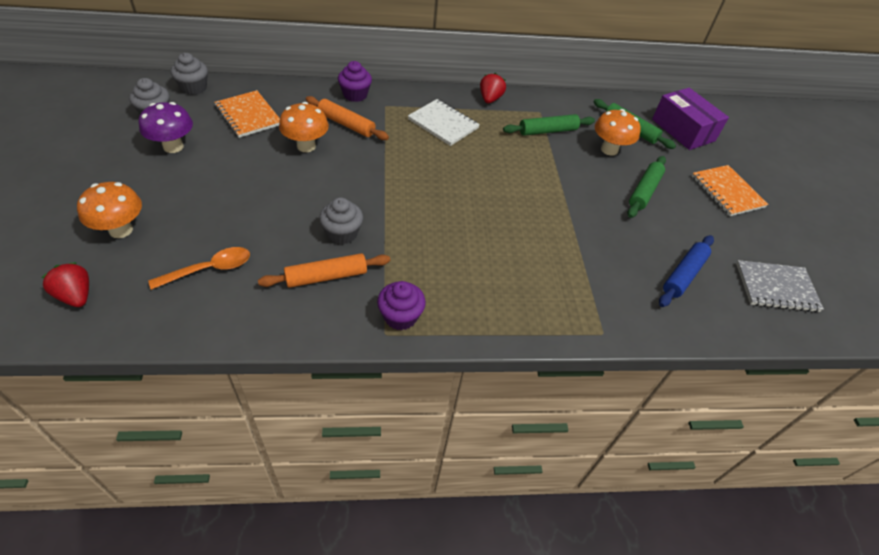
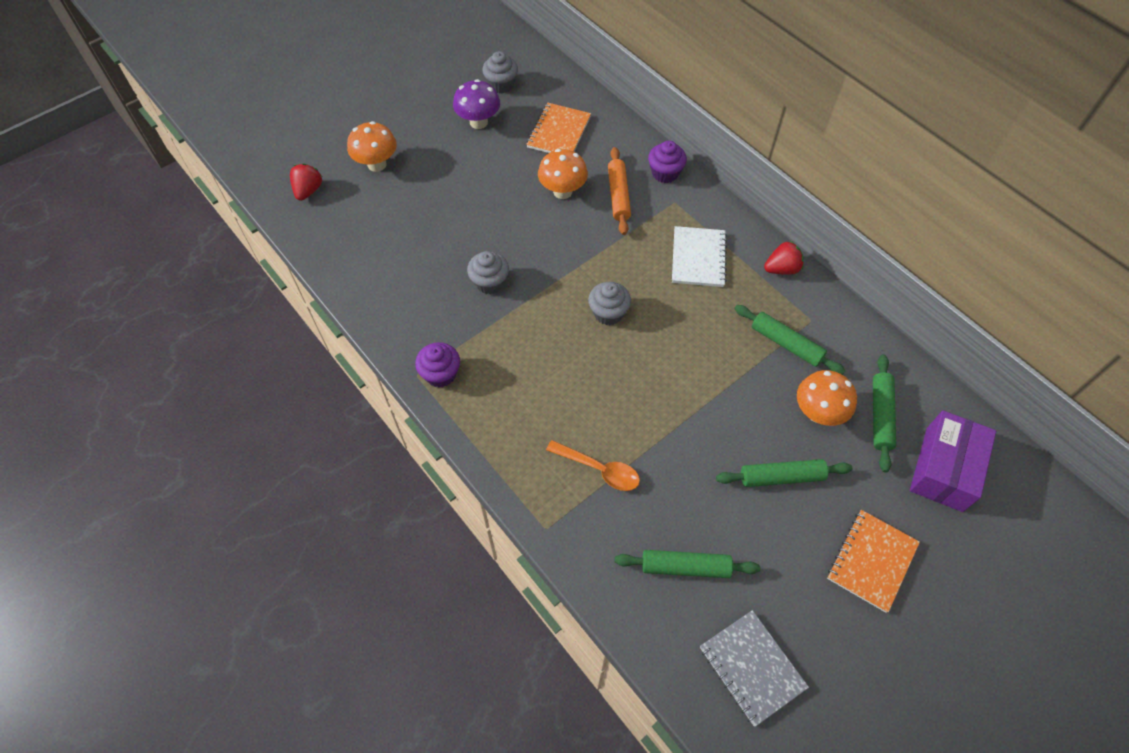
camera: 60 degrees right, 10 degrees up
orange spoon [148,247,250,290] -> orange spoon moved to [546,440,640,491]
grey cupcake [171,53,208,95] -> grey cupcake moved to [588,282,631,325]
orange rolling pin [258,253,390,288] -> none
blue rolling pin [659,235,714,307] -> green rolling pin [614,550,760,578]

